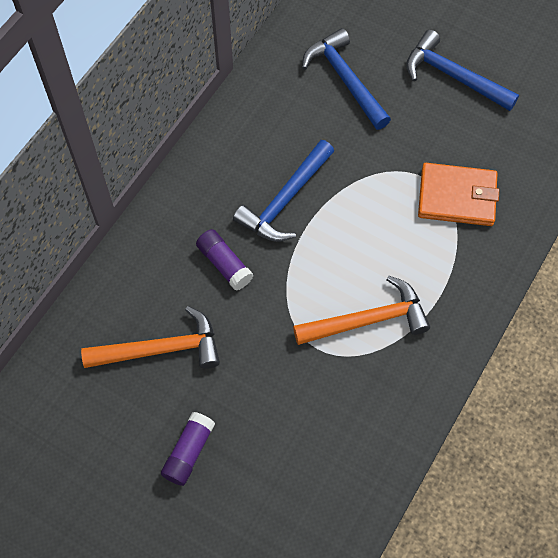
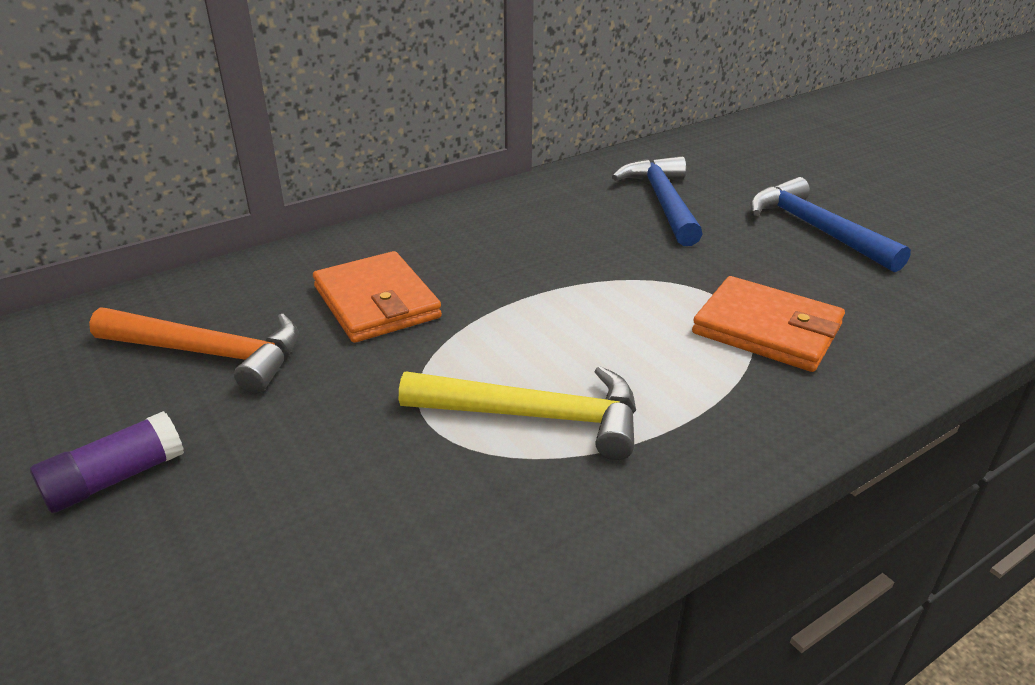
camera: 25 degrees right, 30 degrees down
purple glue stick [196,229,253,291] -> orange wallet [313,251,442,343]
blue hammer [233,140,334,242] -> none
orange hammer [293,276,430,345] -> yellow hammer [399,366,636,460]

